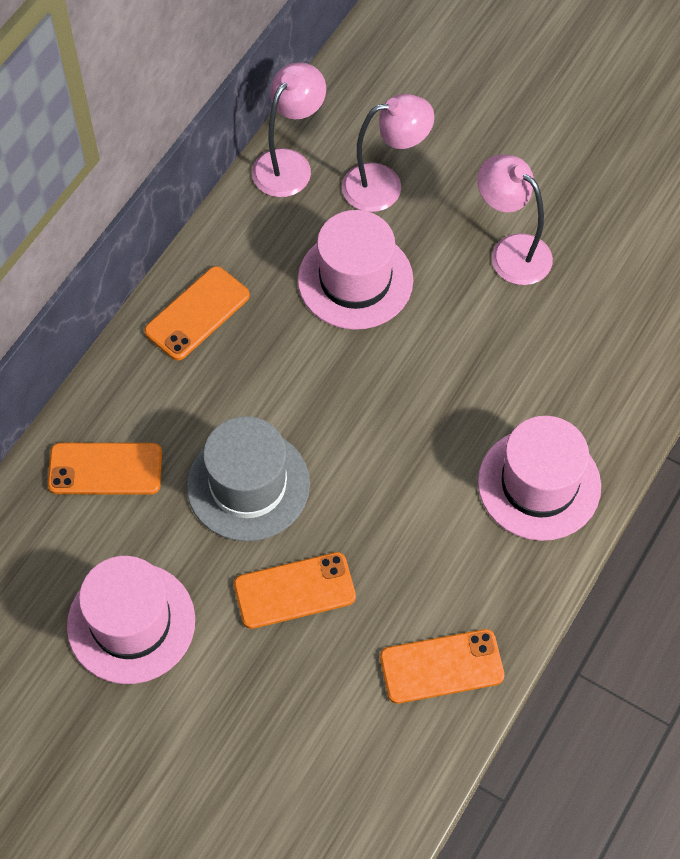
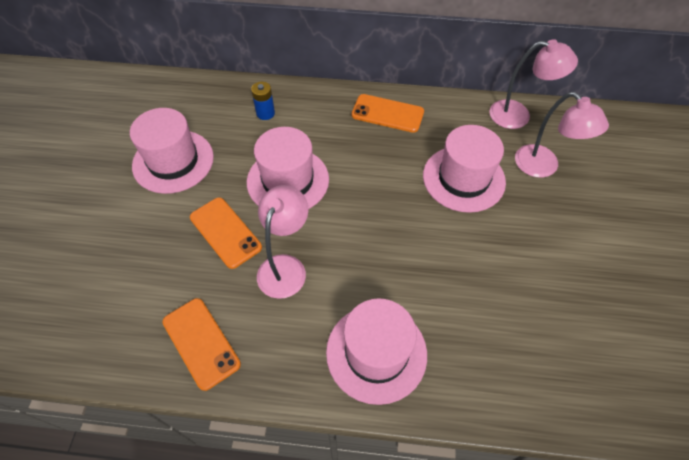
camera: 65 degrees right, 5 degrees down
orange phone [48,443,162,495] -> blue battery [251,82,275,120]
grey hat [187,416,310,541] -> pink hat [247,127,329,209]
pink lamp [477,154,553,285] -> pink lamp moved to [257,185,308,299]

